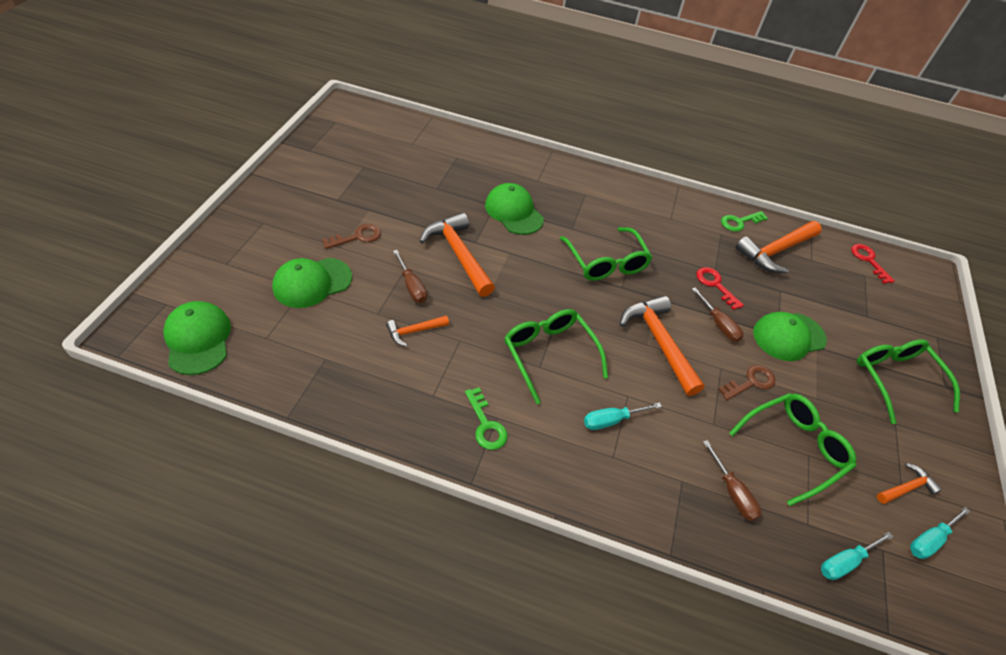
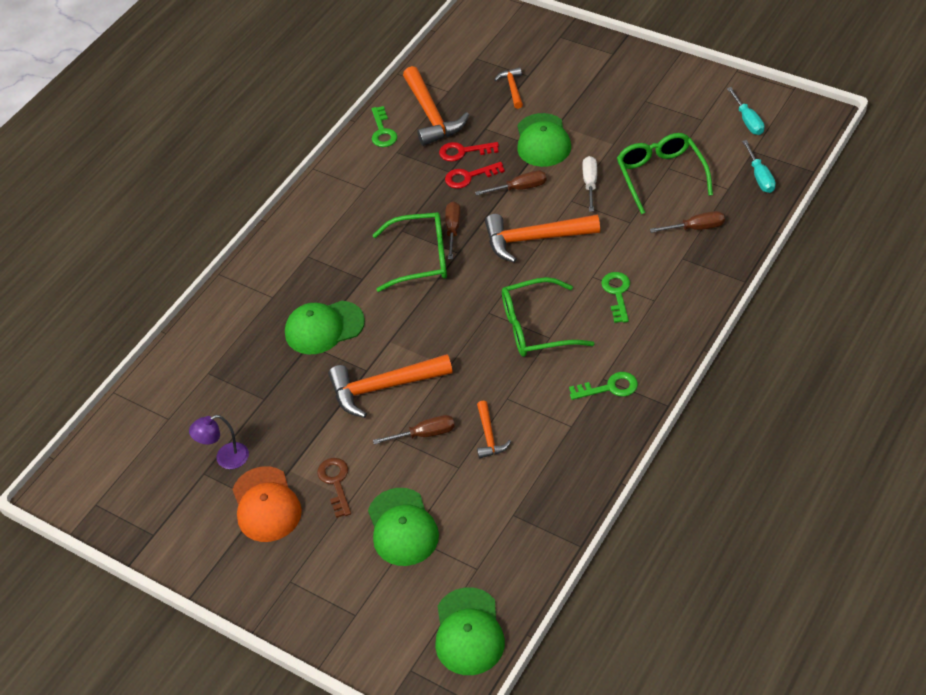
camera: 65 degrees left, 0 degrees up
green cap [163,301,231,375] -> green cap turned 90 degrees counterclockwise [435,587,505,675]
turquoise screwdriver [584,402,662,430] -> green key [601,272,630,323]
brown key [718,365,775,400] -> white screwdriver [583,156,597,212]
red key [851,244,895,284] -> red key moved to [439,142,499,162]
green glasses [857,339,960,424] -> none
orange hammer [877,463,942,504] -> orange hammer moved to [494,67,523,109]
none -> purple lamp [189,415,249,469]
none -> orange cap [232,466,302,542]
none -> brown screwdriver [445,201,461,259]

